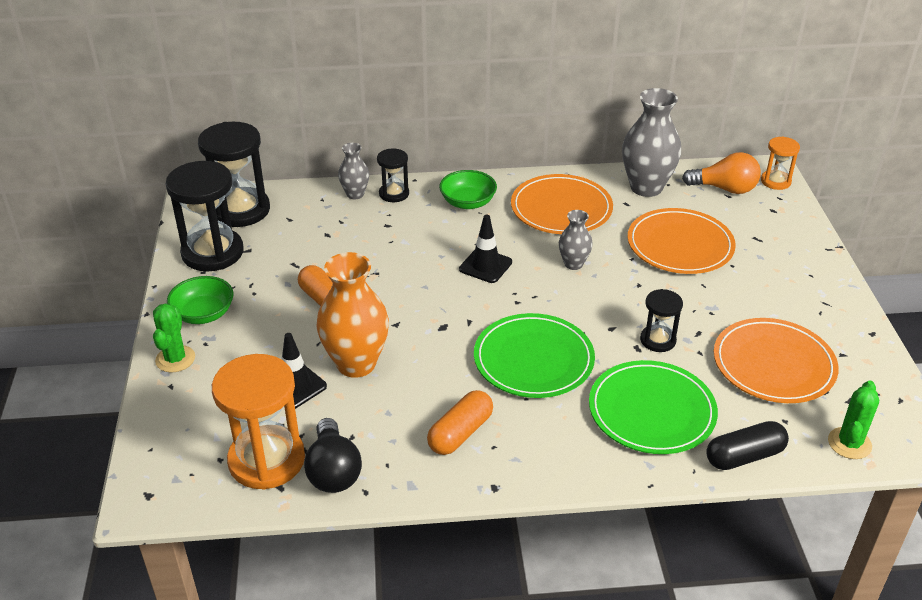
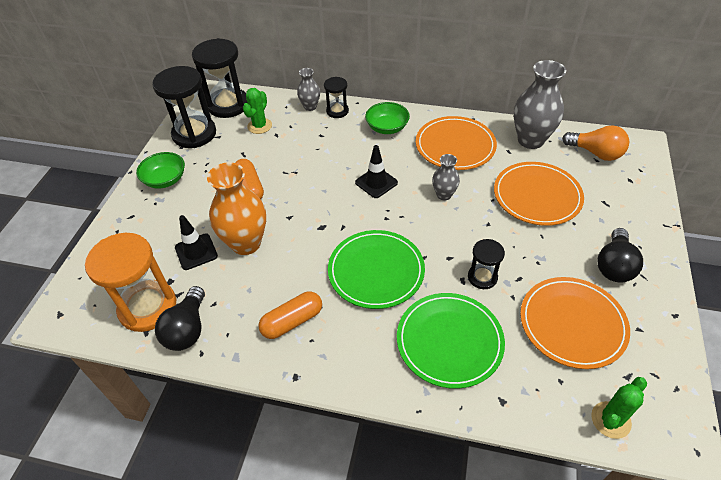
camera: 20 degrees right, 10 degrees up
green cactus [153,303,195,373] -> green cactus moved to [243,88,272,134]
black capsule [706,421,789,470] -> none
orange hourglass [761,137,800,190] -> none
none -> black light bulb [597,228,643,282]

